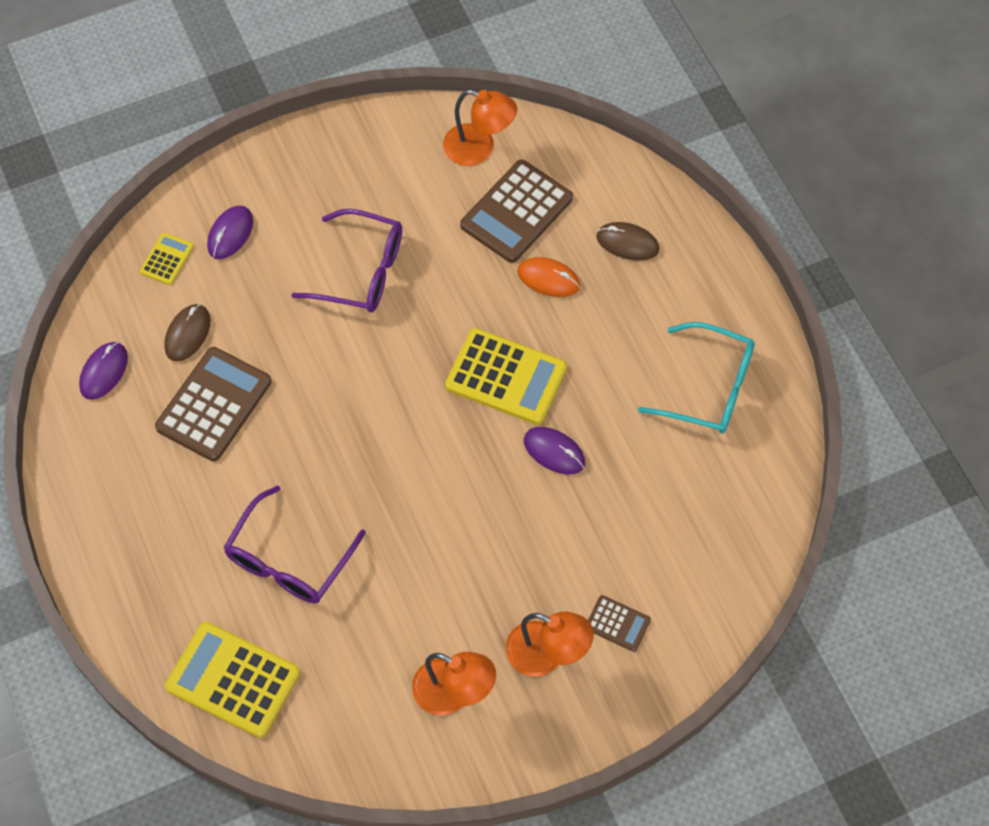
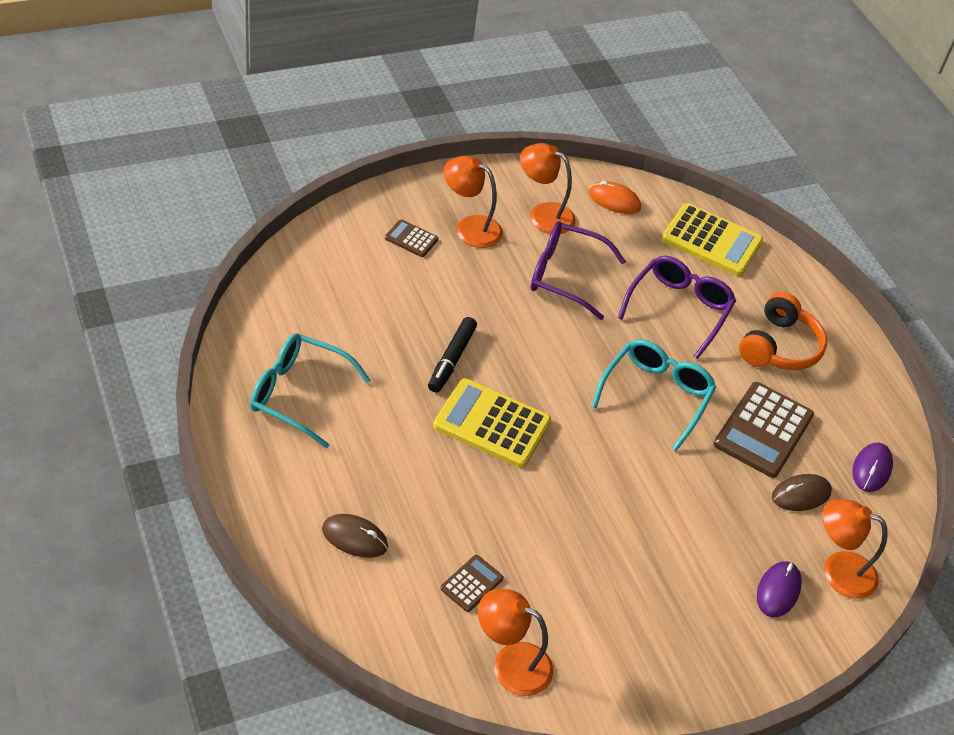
camera: 175 degrees right, 15 degrees down
yellow calculator [140,233,194,285] -> orange lamp [822,499,888,599]
brown mouse [164,304,210,362] -> brown mouse turned 45 degrees clockwise [772,474,832,511]
purple glasses [291,209,402,312] -> purple glasses moved to [531,221,626,320]
brown calculator [460,160,573,263] -> brown calculator [440,555,504,612], size x0.50
orange mouse [517,257,580,297] -> orange mouse moved to [589,181,641,214]
purple mouse [524,427,585,475] -> black marker [428,317,477,393]
none -> turquoise glasses [591,339,716,451]
none -> orange headphones [739,292,827,370]

